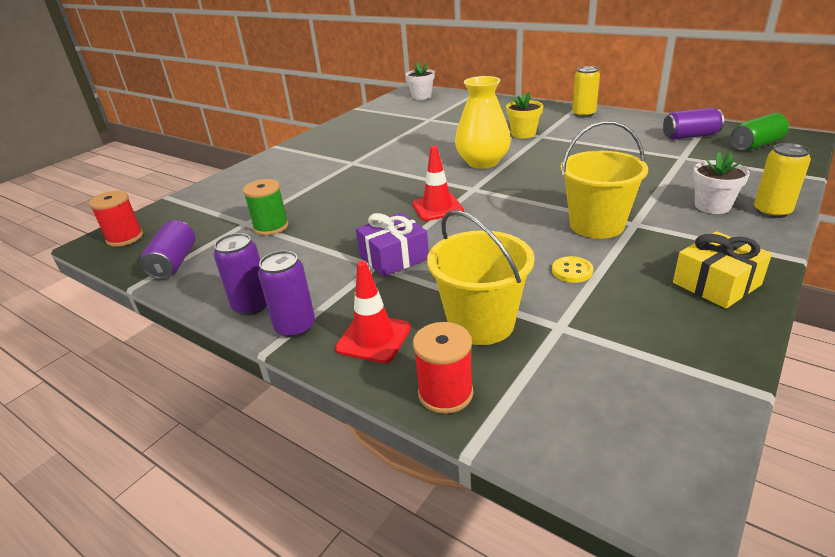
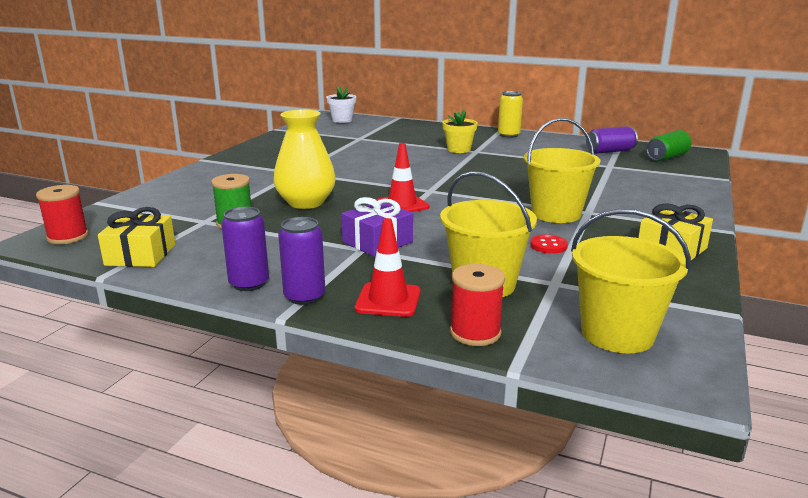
camera: 15 degrees left, 10 degrees down
purple can [141,220,195,279] -> yellow gift [98,207,175,267]
yellow vase [455,76,511,169] -> yellow vase moved to [273,109,336,209]
yellow button [552,256,593,283] -> red button [530,234,568,254]
white flower pot [693,152,750,214] -> none
yellow can [754,143,811,218] -> none
none -> yellow bucket [571,209,691,353]

